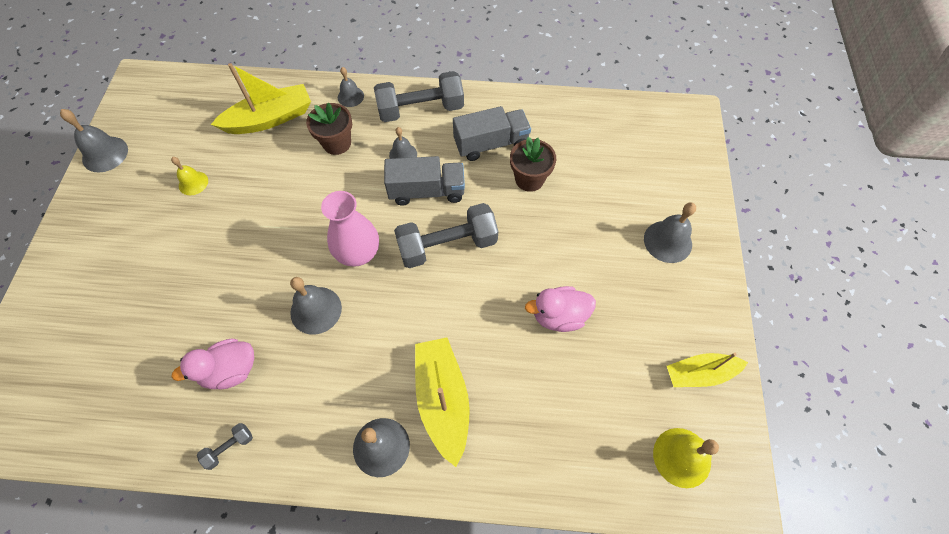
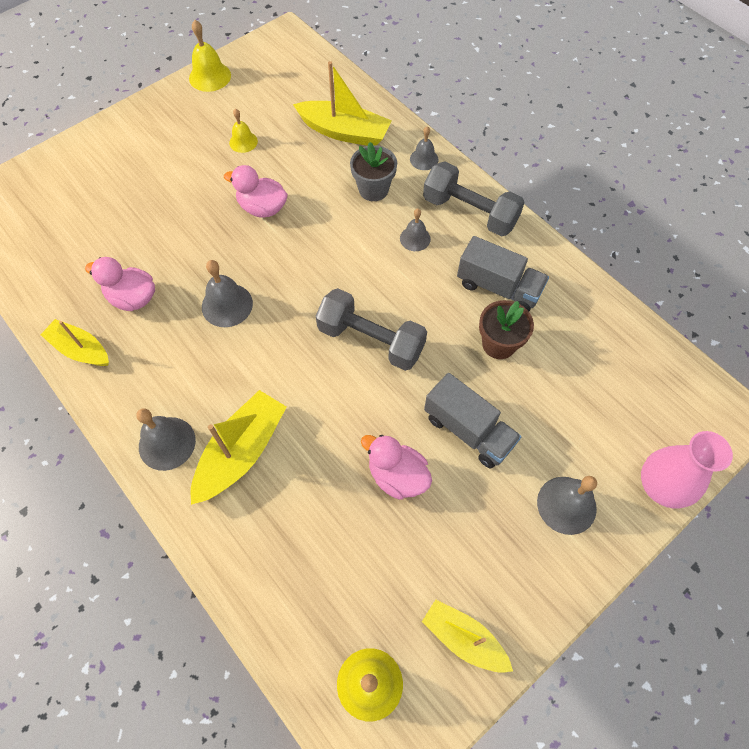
camera: 45 degrees right, 0 degrees up
grey bell [60,109,128,172] -> yellow bell [189,20,231,92]
grey dumbbell [197,423,253,470] -> yellow boat [41,319,109,366]
brown flower pot [306,103,352,155] -> grey flower pot [350,142,397,201]
pink vase [321,191,379,267] -> pink vase moved to [641,431,733,509]
grey truck [384,156,465,206] -> grey truck moved to [424,373,521,469]
none -> pink duck [224,165,288,218]

